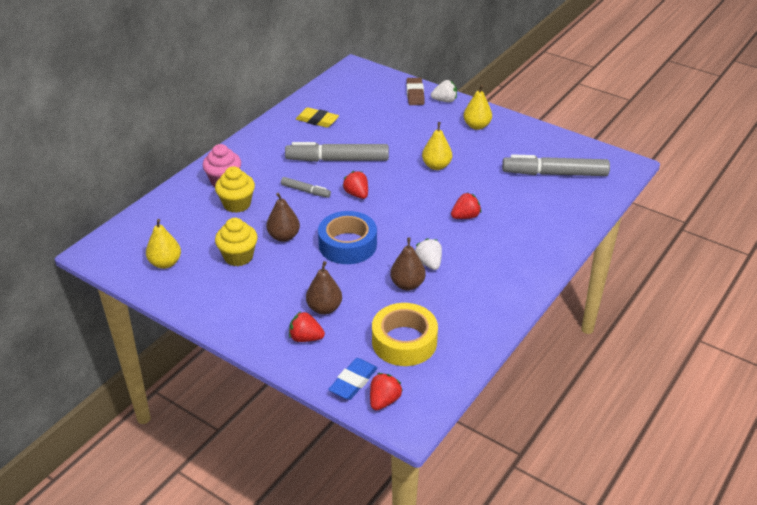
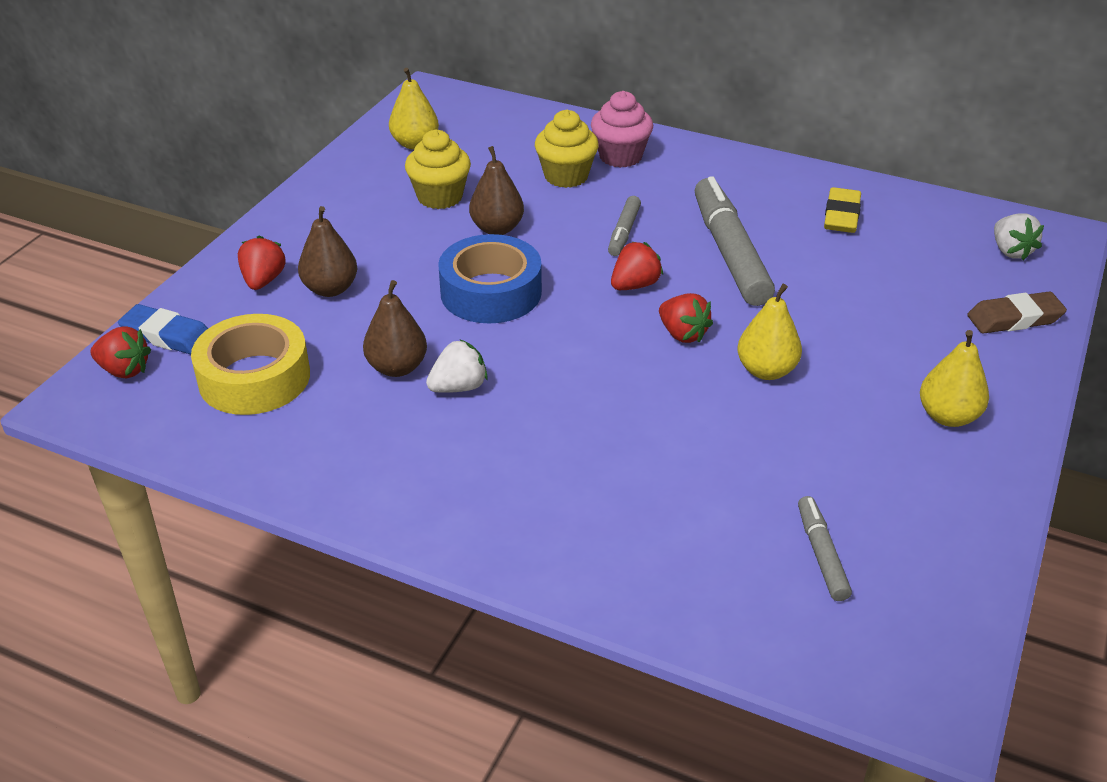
camera: 80 degrees right, 0 degrees up
white strawberry [431,80,457,102] -> white strawberry moved to [994,213,1044,260]
red strawberry [451,193,481,219] -> red strawberry moved to [659,293,713,343]
grey marker [502,154,610,176] -> grey marker [798,496,852,601], size x0.50

